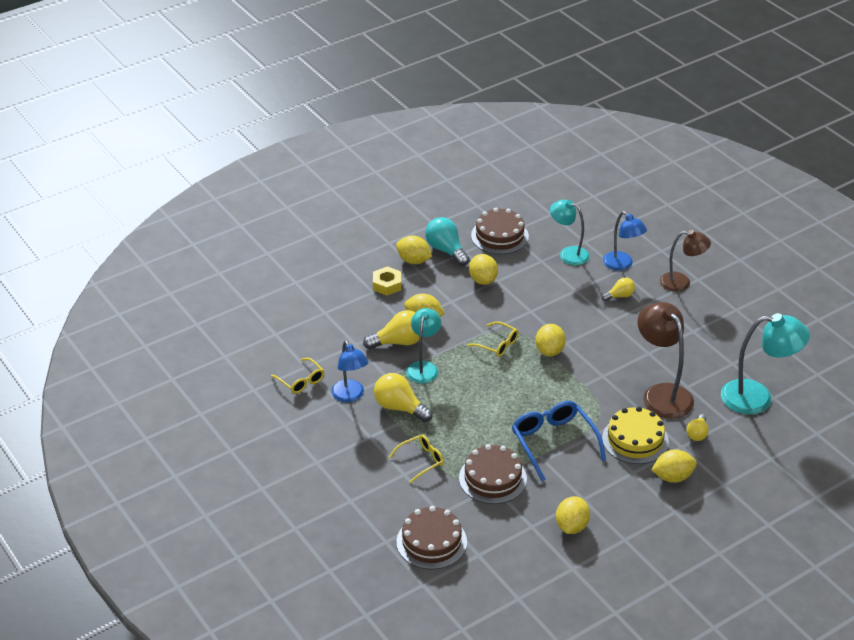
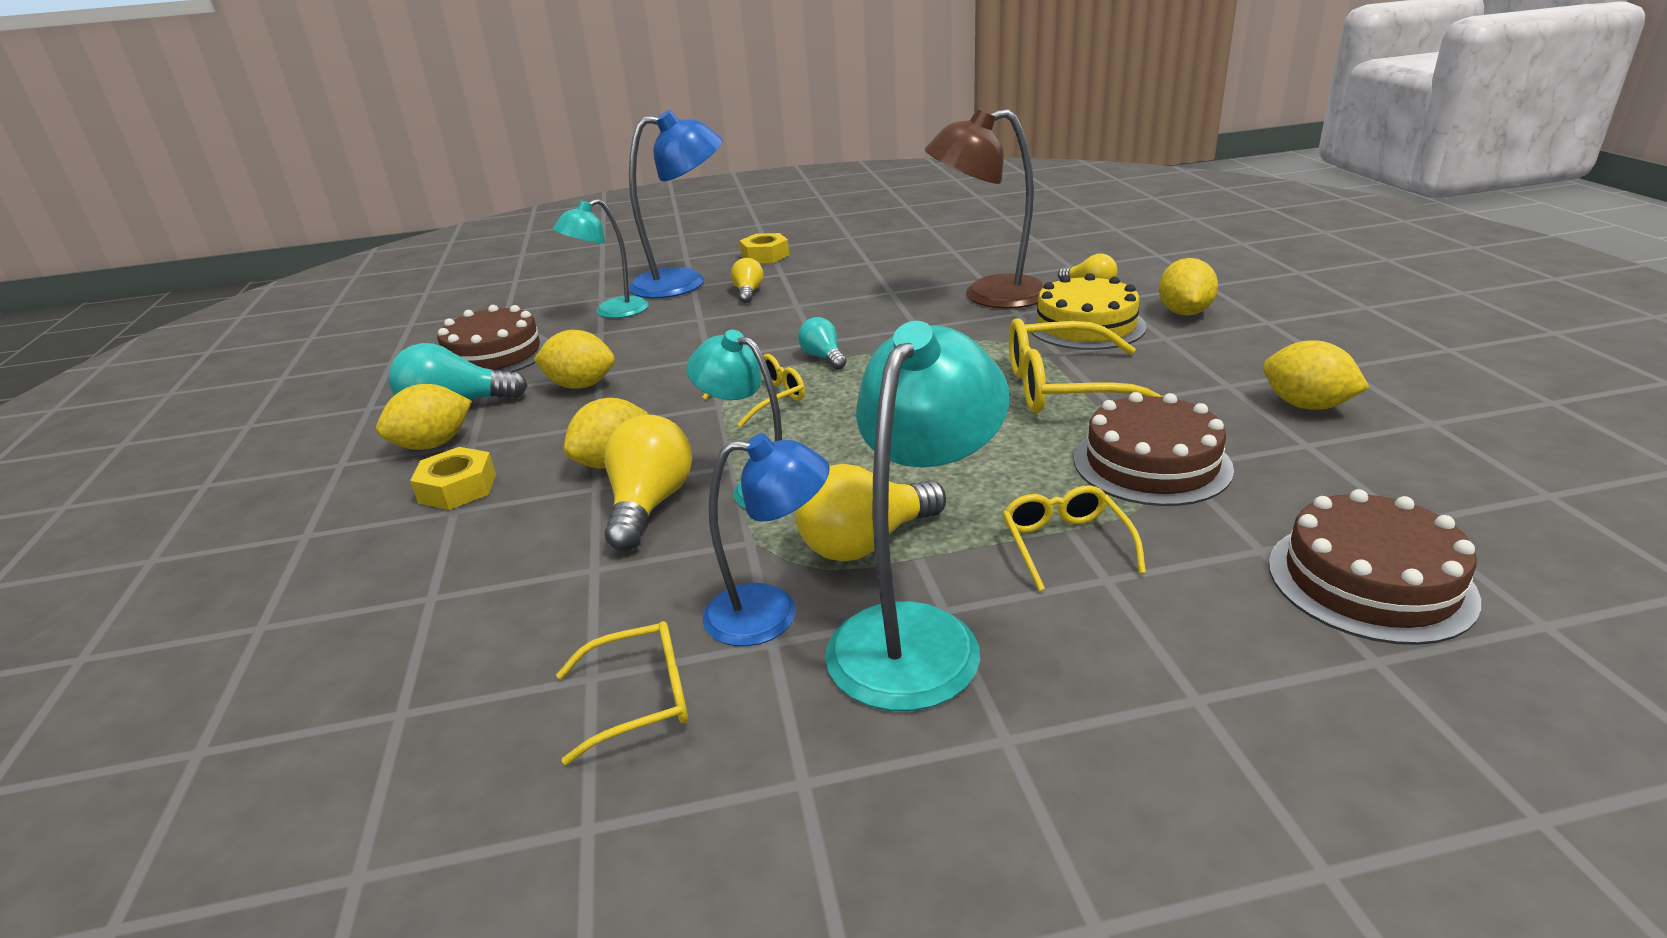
camera: 65 degrees left, 10 degrees down
blue glasses [512,401,606,481] -> yellow glasses [1009,318,1162,413]
yellow lemon [535,324,566,356] -> turquoise light bulb [798,317,847,370]
blue lamp [603,211,647,271] -> blue lamp [629,110,723,298], size x1.53
brown lamp [660,230,711,292] -> yellow nut [739,233,789,263]
turquoise lamp [721,313,810,414] -> turquoise lamp moved to [825,321,1010,711]

